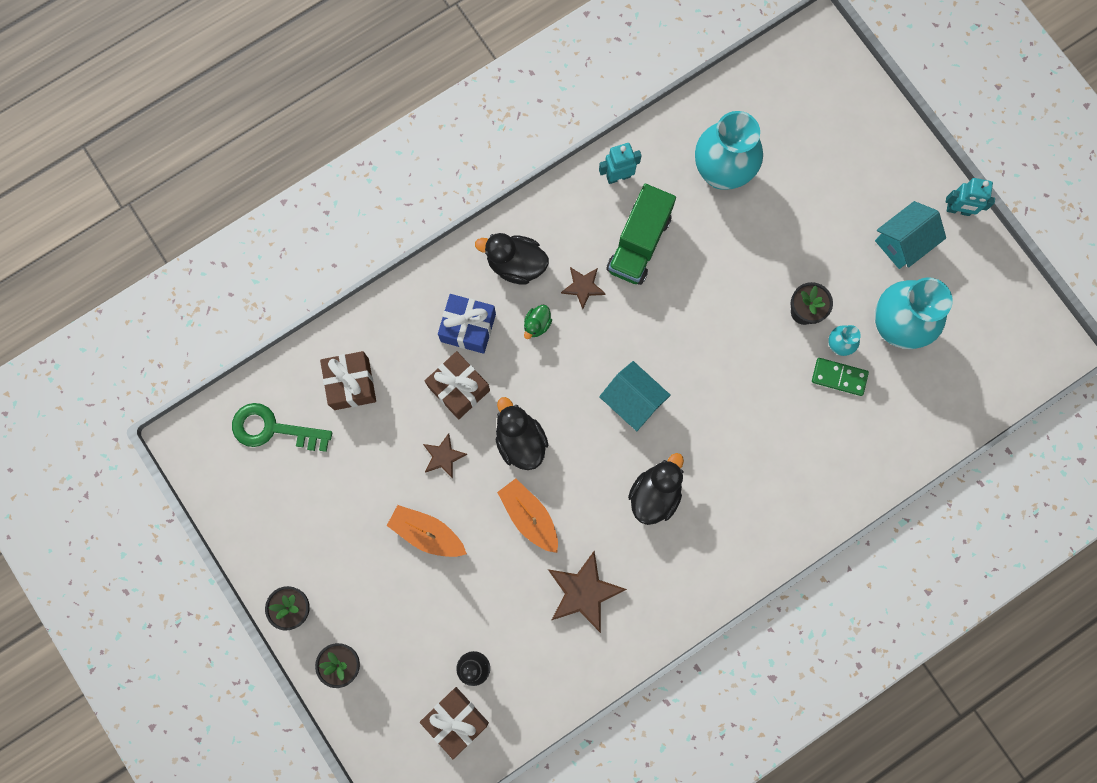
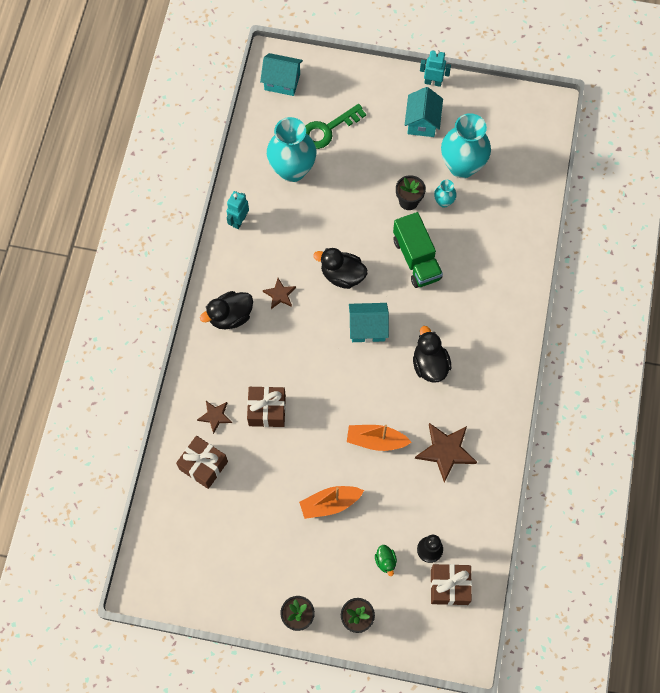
camera: 45 degrees left, 10 degrees down
green key [232,403,332,452] -> green key moved to [305,104,366,149]
brown star [423,433,467,478] -> brown star moved to [197,401,232,434]
blue gift [438,294,496,354] -> none
black duck [495,397,548,470] -> black duck moved to [313,248,368,289]
green duck [524,305,552,339] -> green duck moved to [375,545,397,576]
green truck [607,184,676,285] -> green truck moved to [393,212,443,288]
green domino [812,358,869,396] -> none
turquoise robot [946,178,995,216] -> turquoise robot turned 135 degrees counterclockwise [420,50,451,87]
none -> turquoise house [260,53,303,96]

